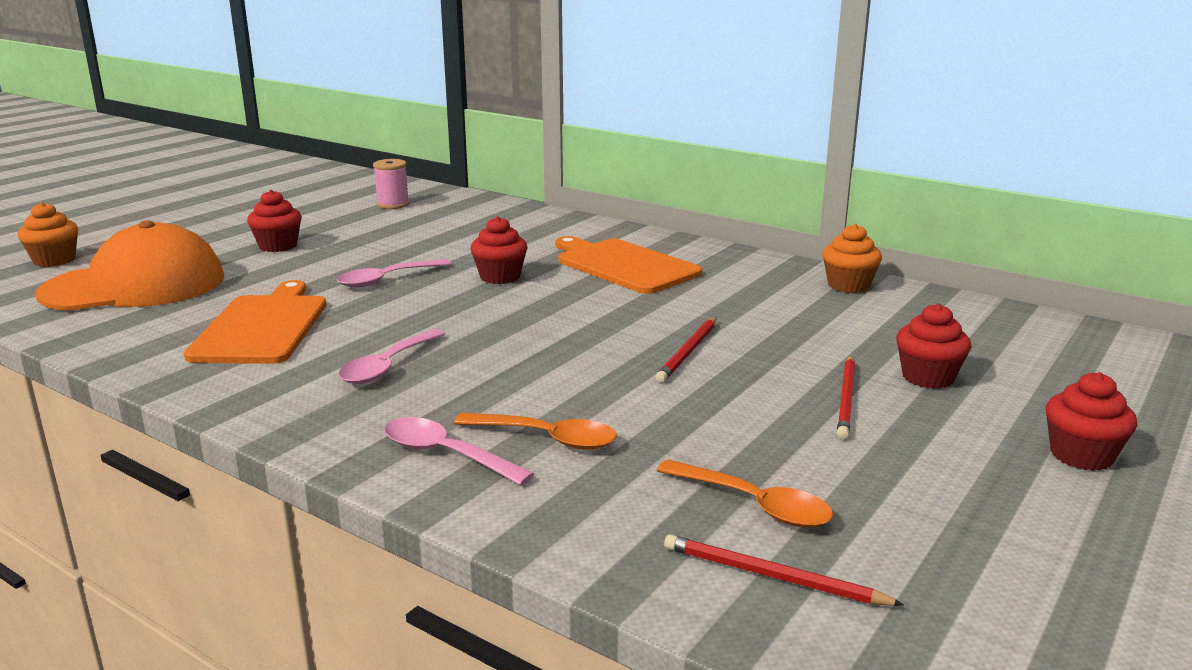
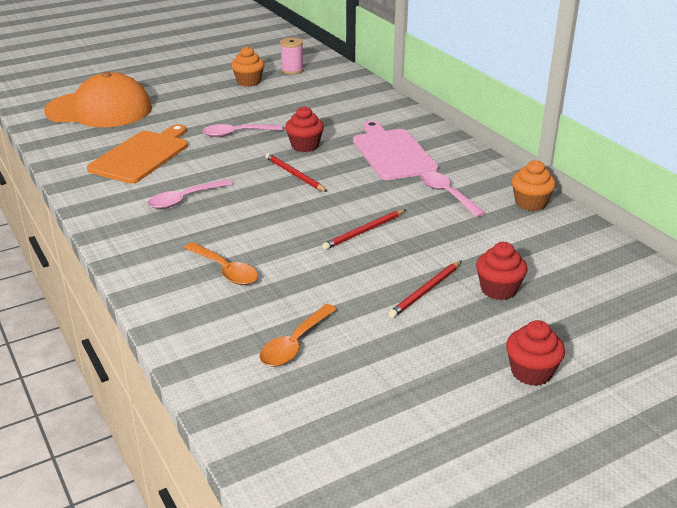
camera: 25 degrees right, 10 degrees up
orange cupcake [18,202,78,267] -> orange cupcake moved to [231,46,265,87]
red cupcake [247,190,302,252] -> none
pink spoon [384,417,534,486] -> pink spoon moved to [420,171,486,217]
orange cutting board [555,236,702,294] -> pink cutting board [353,121,439,180]
orange spoon [656,459,834,527] -> orange spoon turned 60 degrees clockwise [259,304,337,367]
red pencil [664,535,904,606] -> red pencil moved to [265,153,327,192]

